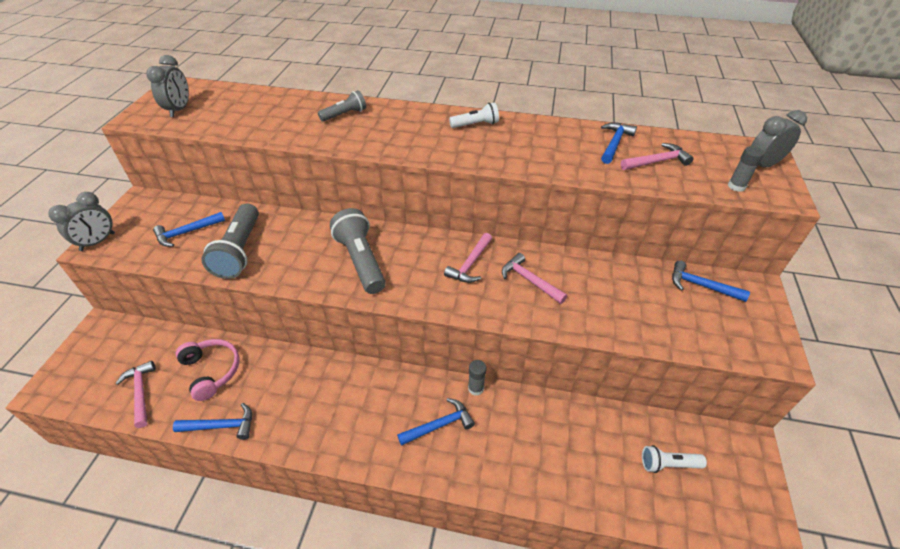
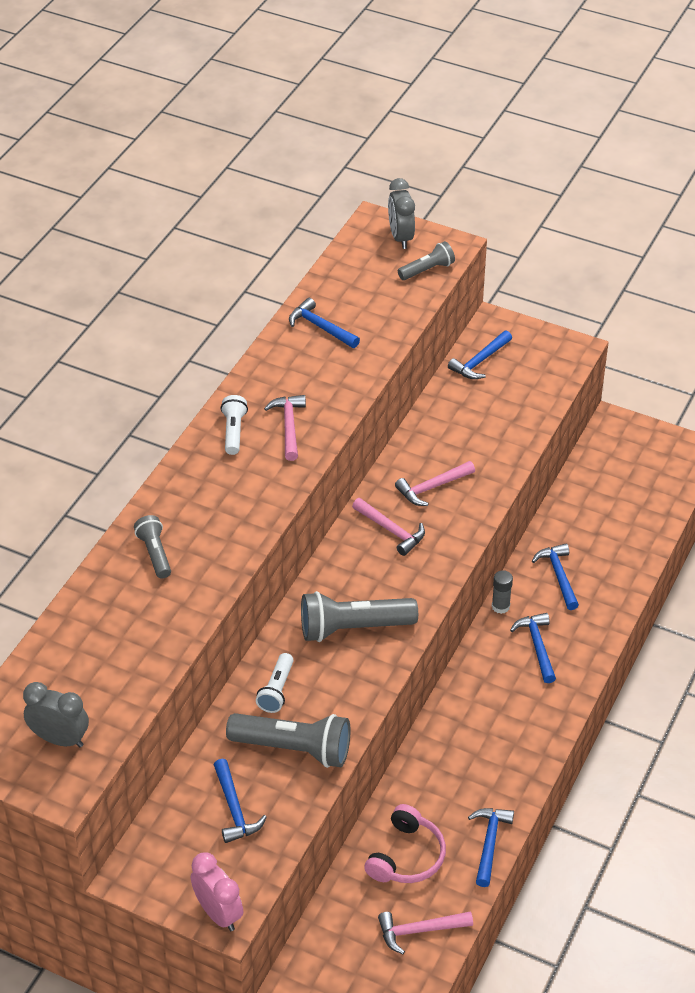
camera: 75 degrees left, 0 degrees up
grey clock [49,192,115,251] -> pink clock [191,852,243,931]
pink headphones [176,339,240,401] -> pink headphones turned 135 degrees clockwise [364,804,446,883]
pink hammer [621,143,693,170] -> pink hammer moved to [264,395,306,461]
white flashlight [642,445,707,473] -> white flashlight moved to [256,653,294,713]
grey glue stick [728,146,764,192] -> grey flashlight [398,241,455,280]
none -> blue hammer [532,543,579,610]

